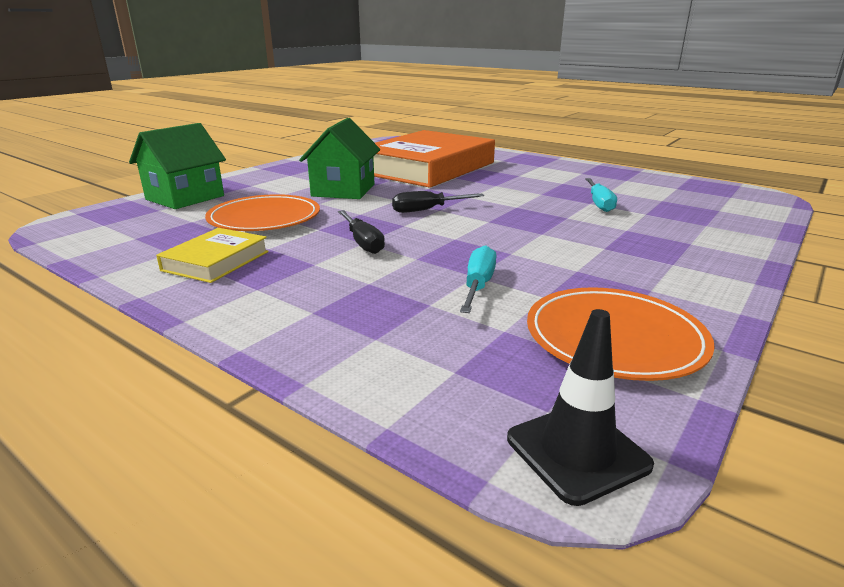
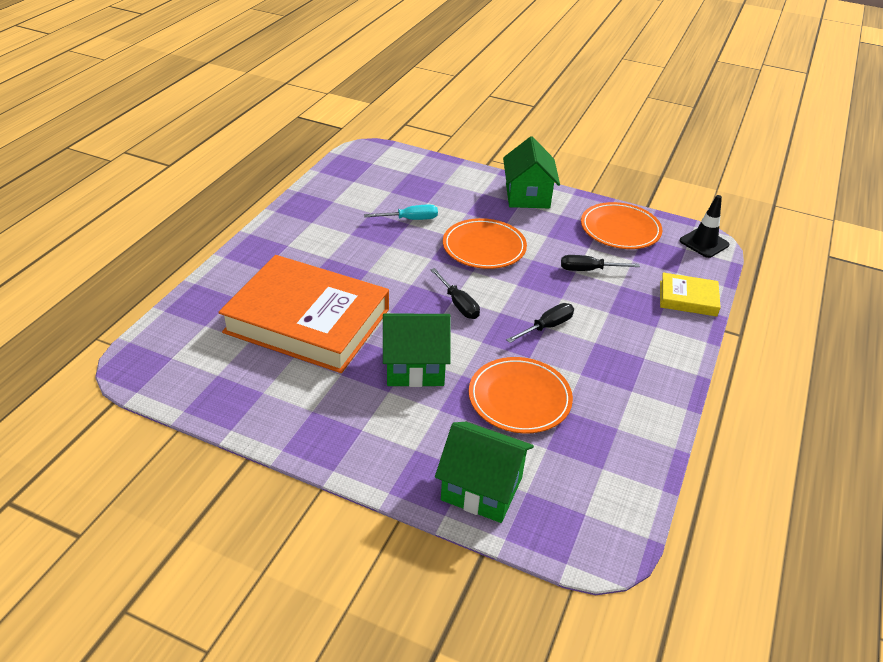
camera: 105 degrees left, 15 degrees up
yellow book [156,228,269,283] -> yellow book moved to [660,273,721,316]
turquoise screwdriver [460,245,497,313] -> black screwdriver [561,255,640,271]
none -> orange plate [443,218,527,269]
none -> green house [503,136,560,208]

